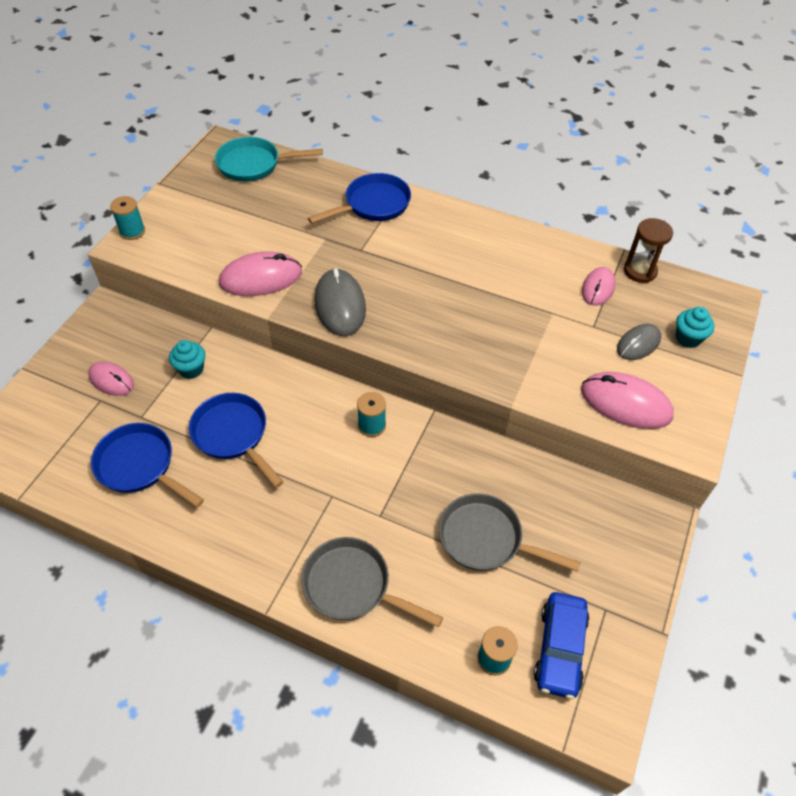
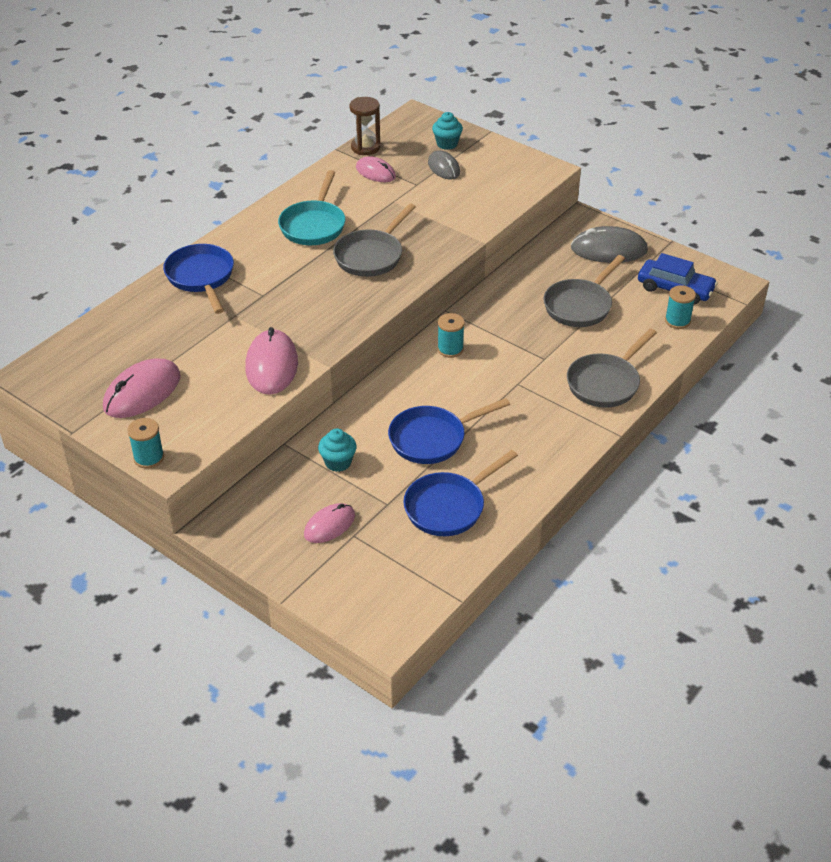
camera: 75 degrees left, 10 degrees down
turquoise pan [215,137,323,182] -> turquoise pan moved to [278,170,345,245]
grey mouse [314,268,366,336] -> grey mouse moved to [571,226,648,263]
pink mouse [581,372,674,429] -> pink mouse moved to [103,359,181,418]
none -> grey pan [333,204,416,277]

